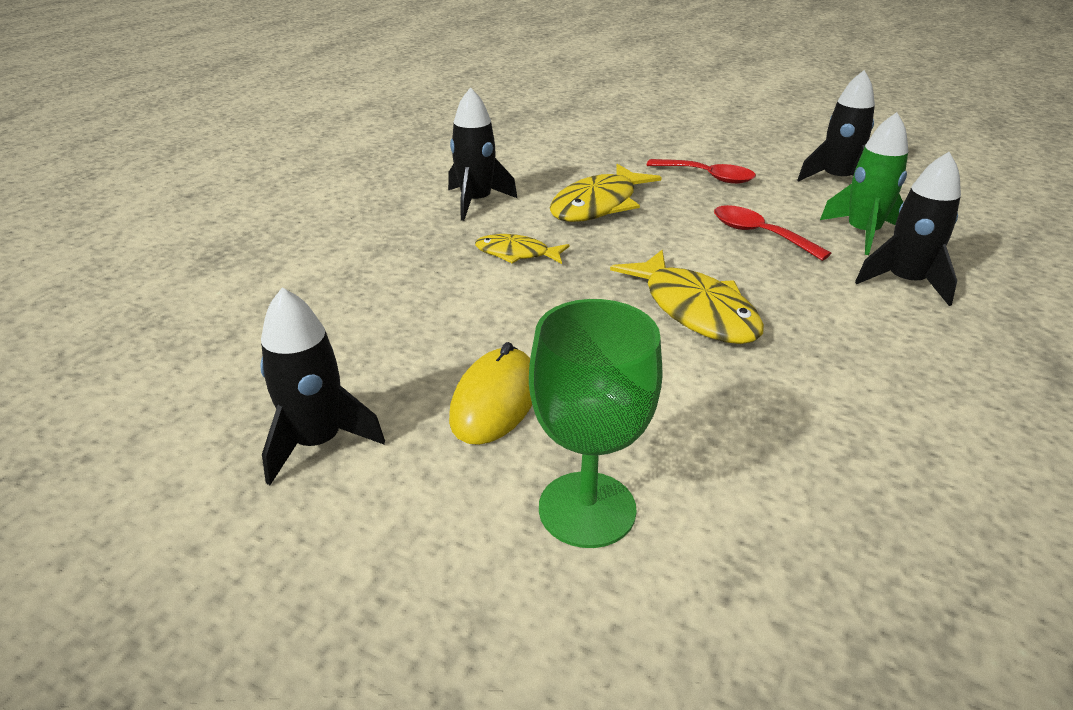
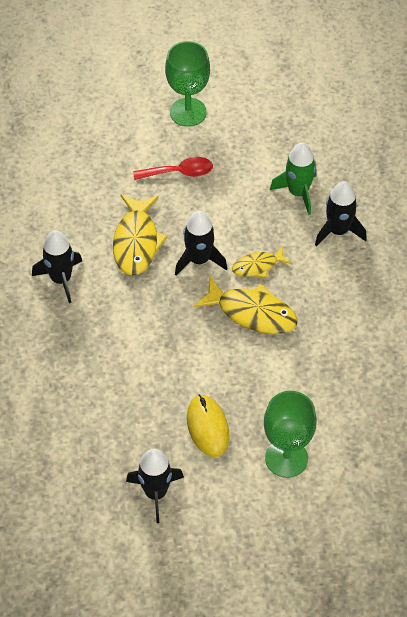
camera: 35 degrees left, 20 degrees up
yellow fish [475,234,570,264] -> yellow fish moved to [232,247,291,278]
red spoon [714,205,831,261] -> none
black rocket [797,70,875,182] -> black rocket moved to [175,211,227,276]
none -> green goblet [165,41,210,127]

